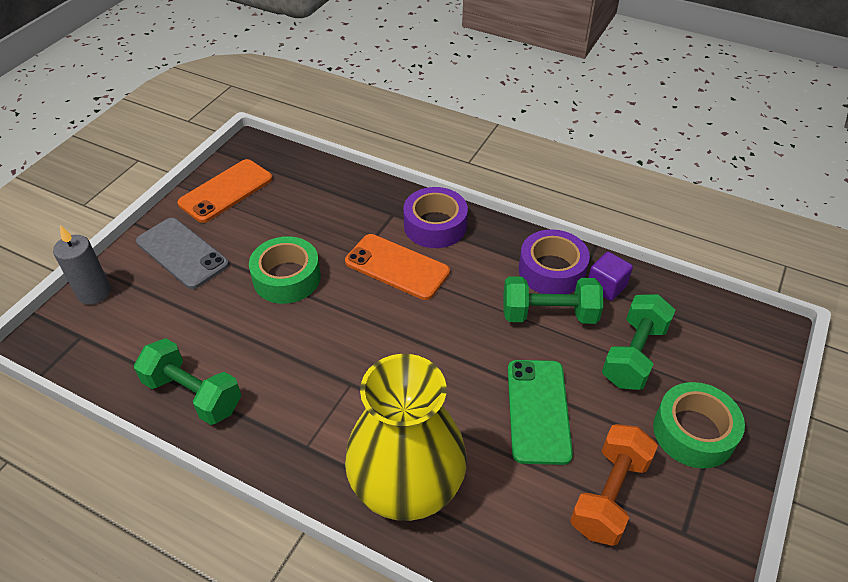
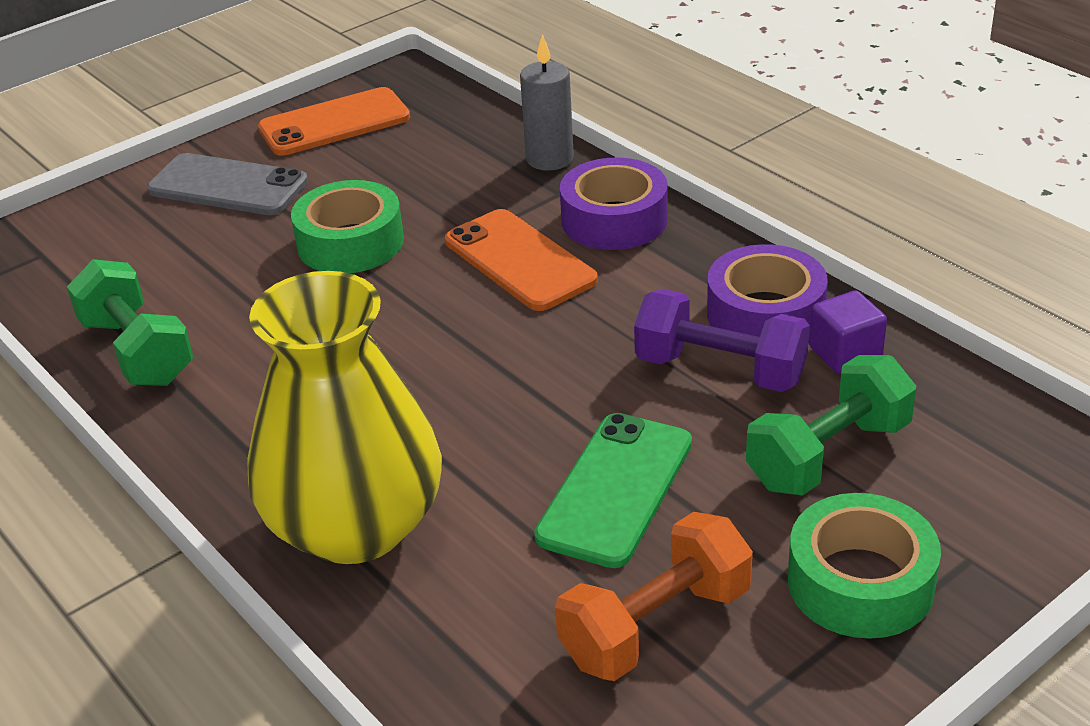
camera: 25 degrees right, 10 degrees down
grey candle [53,225,111,305] -> grey candle moved to [520,34,574,171]
grey phone [136,218,229,289] -> grey phone turned 45 degrees counterclockwise [147,153,308,215]
green dumbbell [503,276,603,324] -> purple dumbbell [634,289,810,392]

